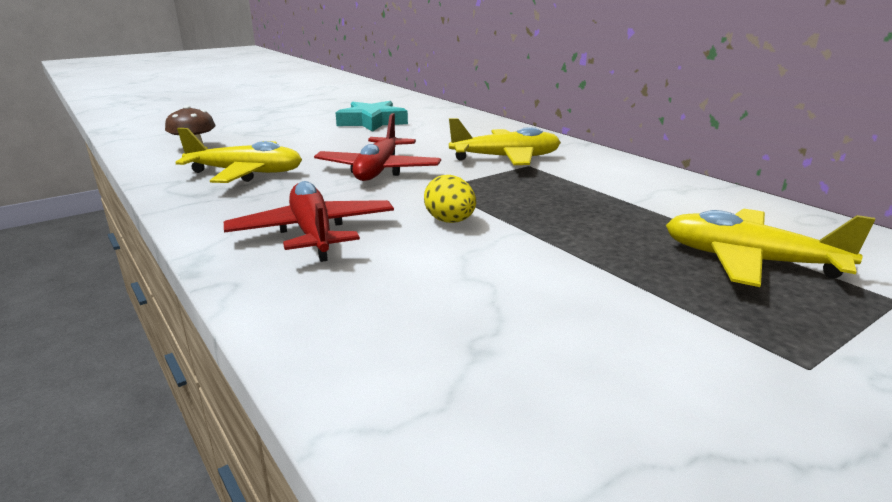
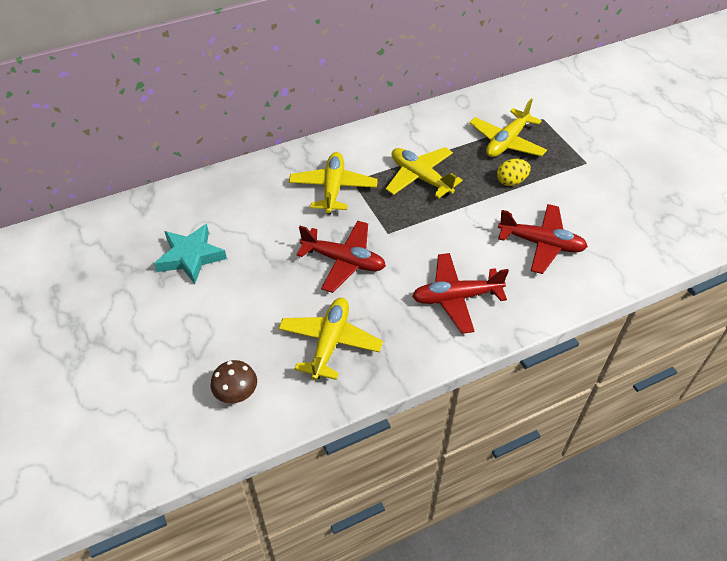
camera: 80 degrees left, 25 degrees up
yellow egg [424,175,476,223] -> yellow egg moved to [497,159,531,186]
none -> yellow plane [386,147,463,198]
none -> red plane [498,204,588,274]

